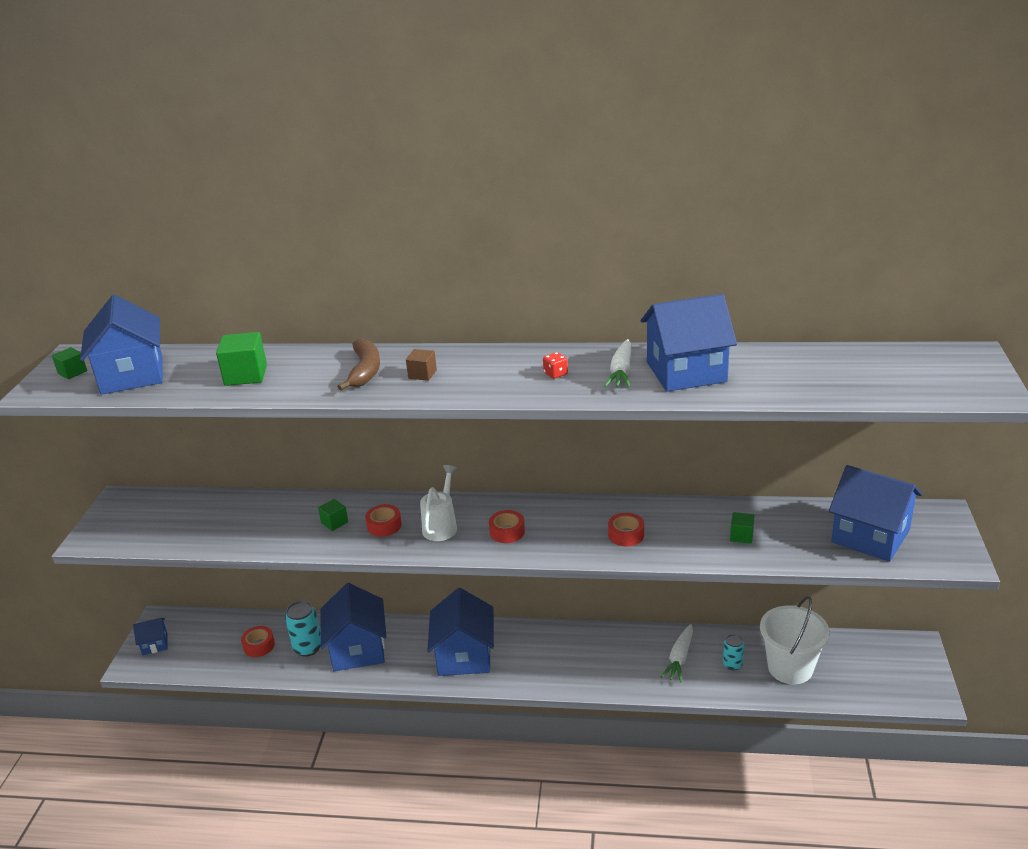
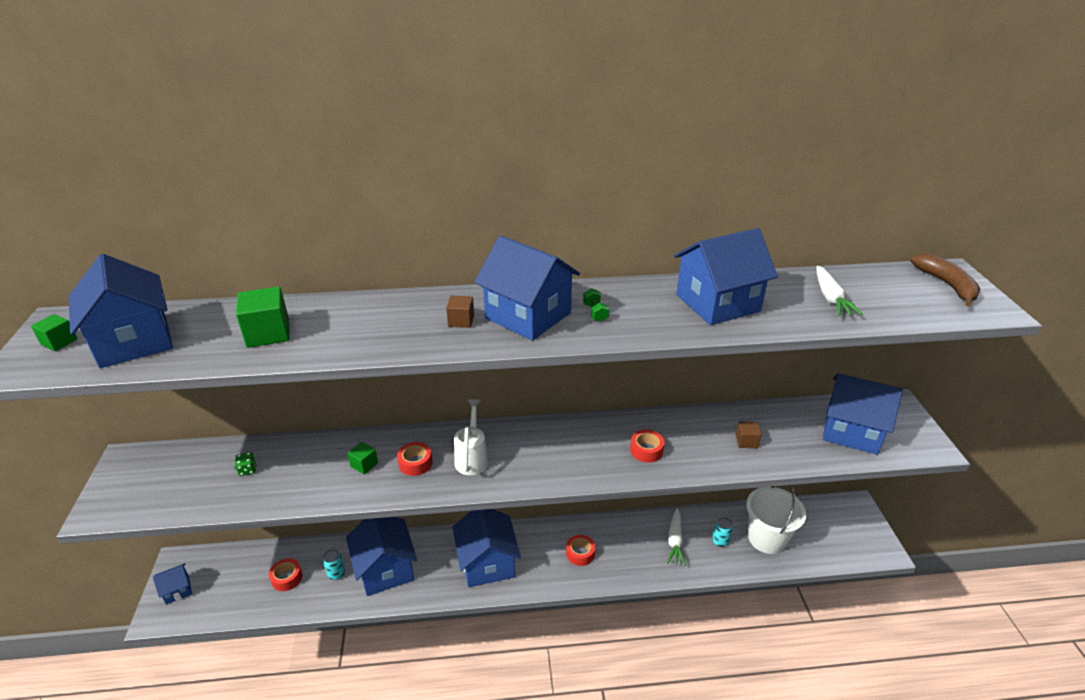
camera: 15 degrees left, 5 degrees up
turquoise can [285,601,321,657] -> turquoise can [323,549,345,580], size x0.62
brown banana [338,339,380,391] -> brown banana moved to [910,254,980,307]
red tape [489,510,525,543] -> red tape moved to [566,535,595,566]
red dice [543,352,568,379] -> green dumbbell [583,288,609,322]
white carrot [605,339,631,387] -> white carrot moved to [816,266,863,316]
green cube [730,512,755,544] -> brown cube [736,421,761,448]
none -> green dice [235,452,256,476]
none -> blue house [474,235,580,341]

